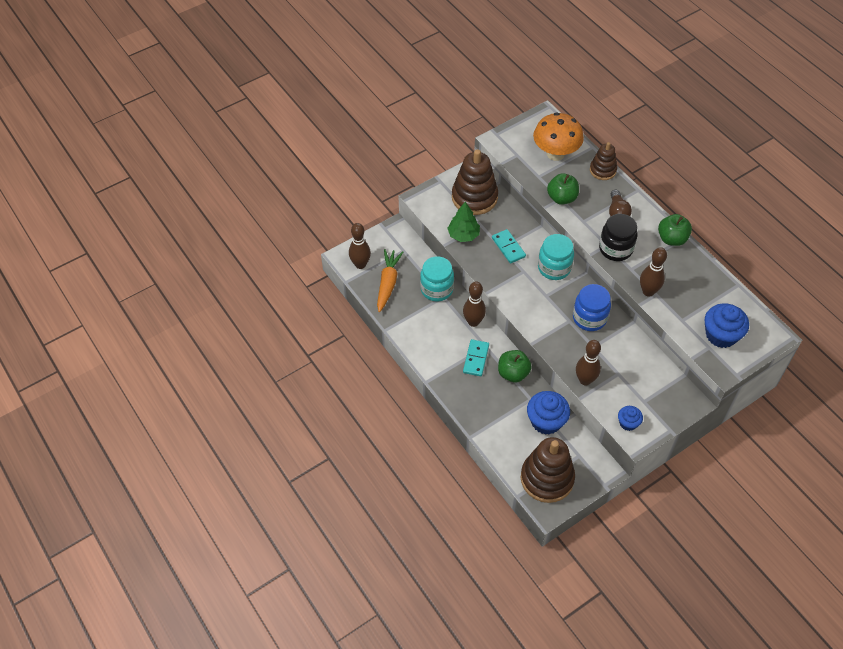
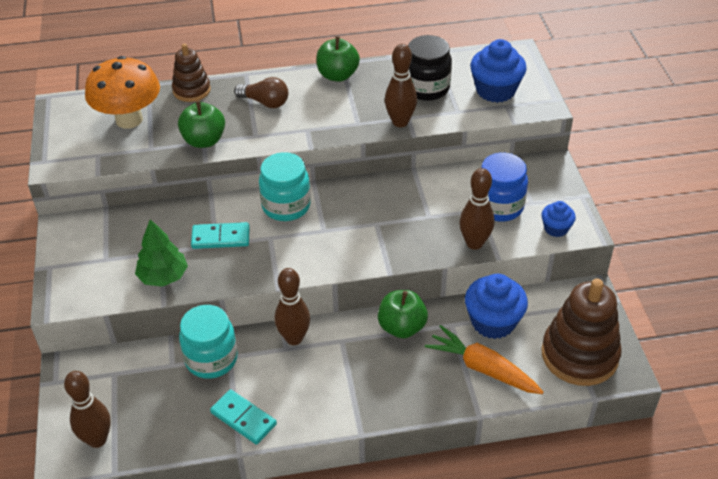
camera: 65 degrees left, 10 degrees down
orange carrot [377,249,403,312] -> orange carrot moved to [425,325,544,394]
brown stacking toy [452,149,498,215] -> none
turquoise domino [463,339,489,376] -> turquoise domino moved to [210,389,277,445]
blue jar [573,284,611,331] -> blue jar moved to [481,153,528,222]
black jar [599,214,638,261] -> black jar moved to [408,35,452,101]

